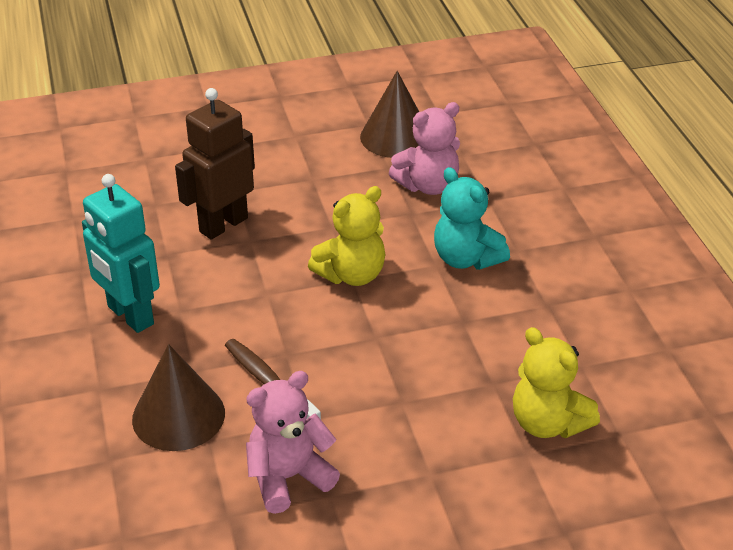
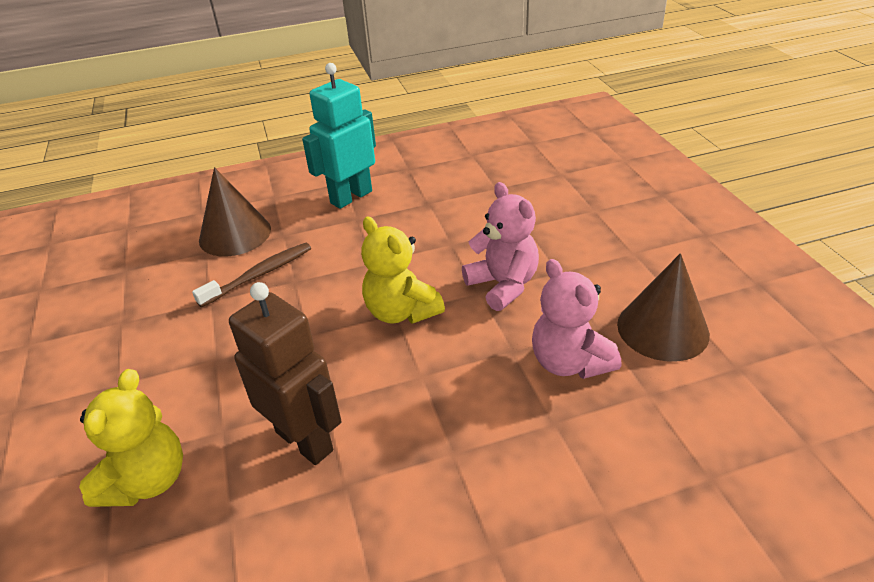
camera: 90 degrees right, 0 degrees up
brown robot [175,88,255,240] -> brown robot moved to [229,282,341,465]
pink teddy bear [246,371,340,514] -> pink teddy bear moved to [462,182,539,311]
turquoise teddy bear [434,167,510,270] -> none
yellow teddy bear [513,327,600,438] -> yellow teddy bear turned 150 degrees clockwise [79,369,183,507]

